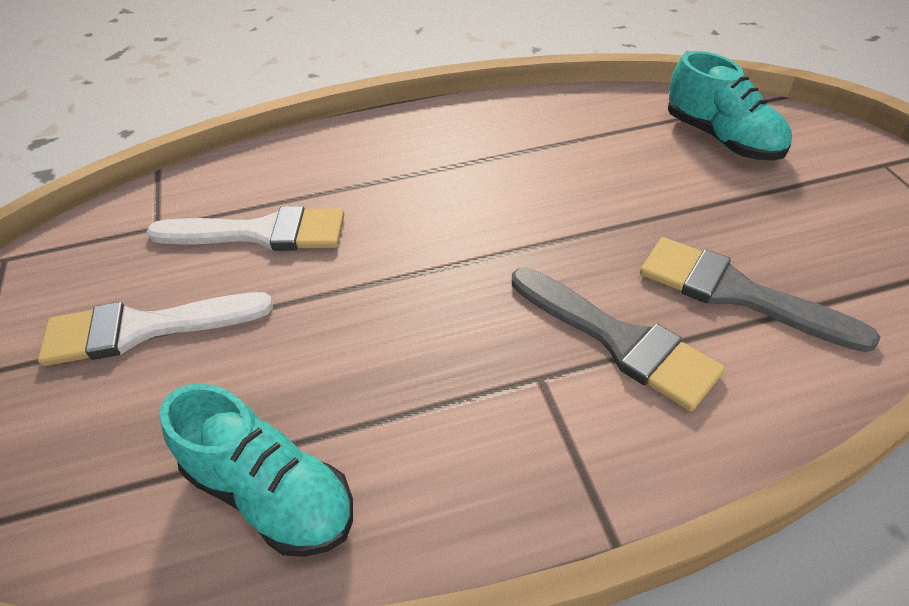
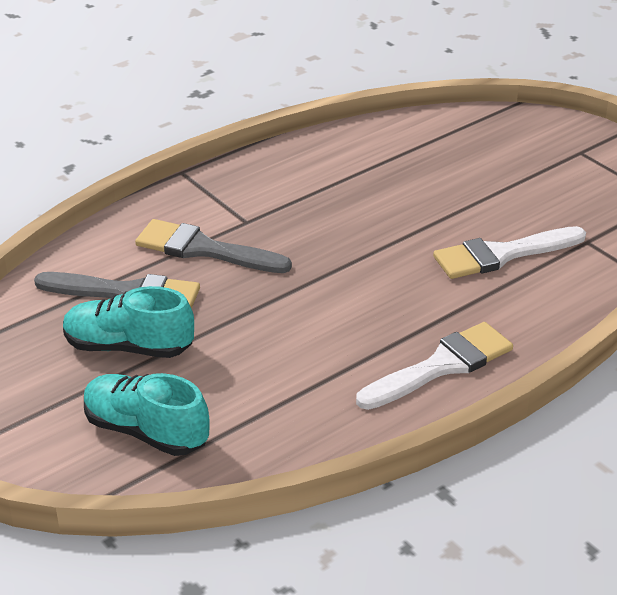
camera: 155 degrees right, 10 degrees down
white brush [38,292,273,366] -> white brush moved to [356,322,513,410]
turquoise shoe [159,384,353,557] -> turquoise shoe moved to [63,286,194,358]

